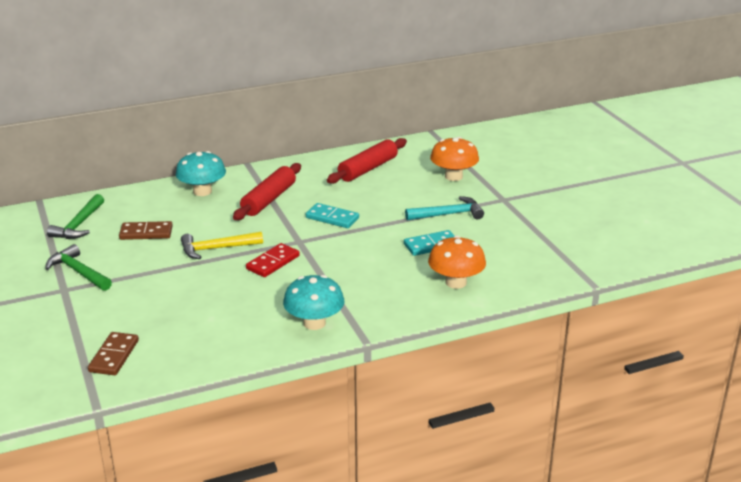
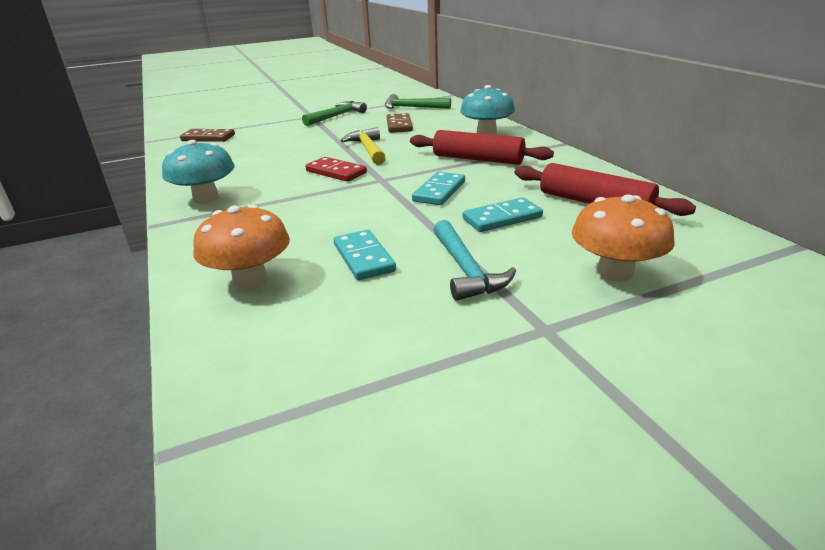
camera: 90 degrees right, 0 degrees up
none -> turquoise domino [463,197,543,232]

